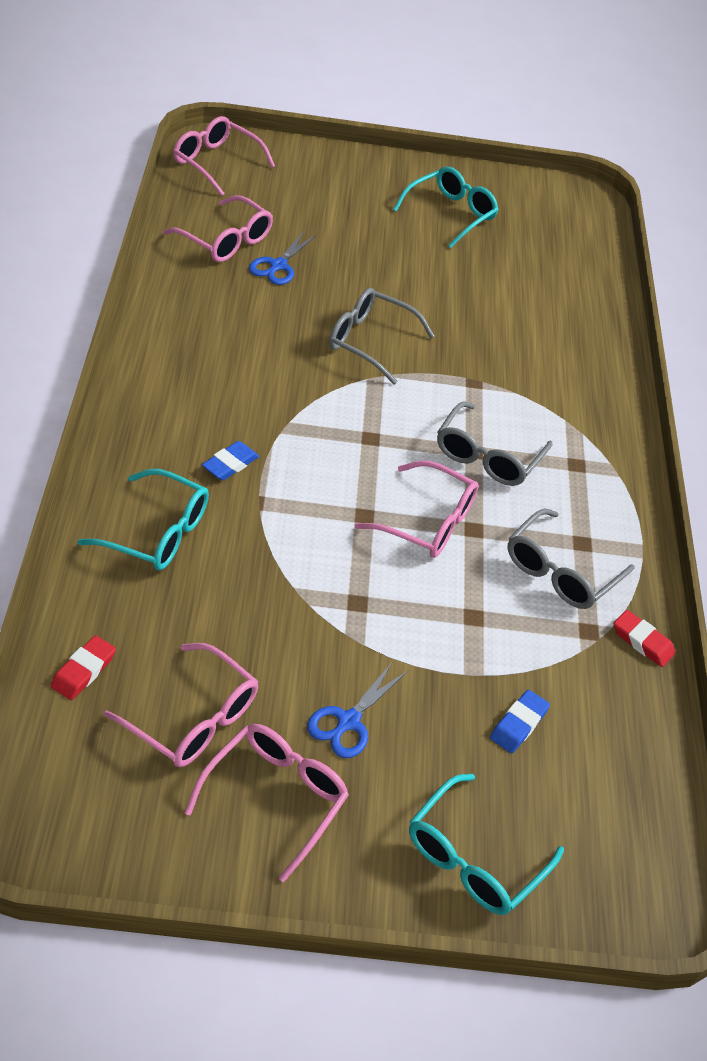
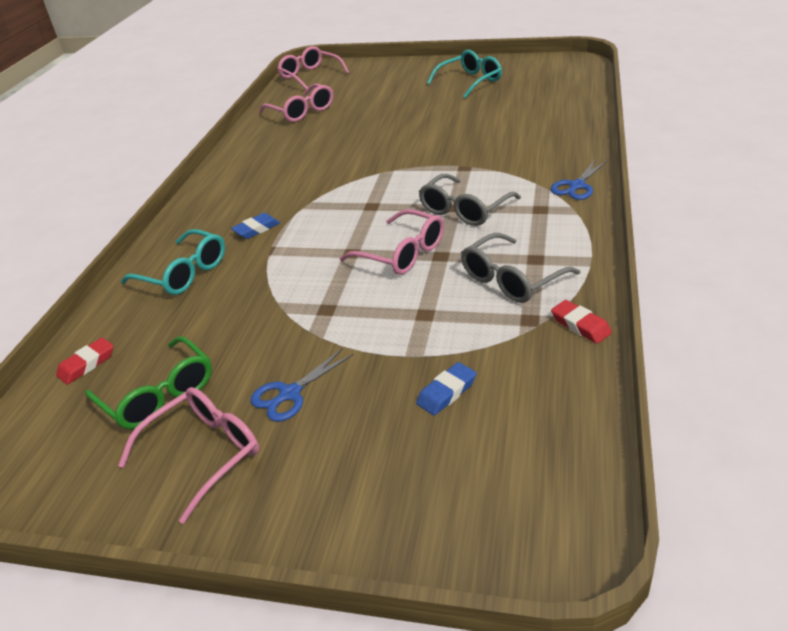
camera: 20 degrees right, 10 degrees down
pink glasses [104,643,258,767] -> green glasses [85,336,212,429]
blue scissors [249,232,316,285] -> blue scissors moved to [550,159,608,200]
grey glasses [329,288,435,385] -> none
turquoise glasses [409,774,564,915] -> none

